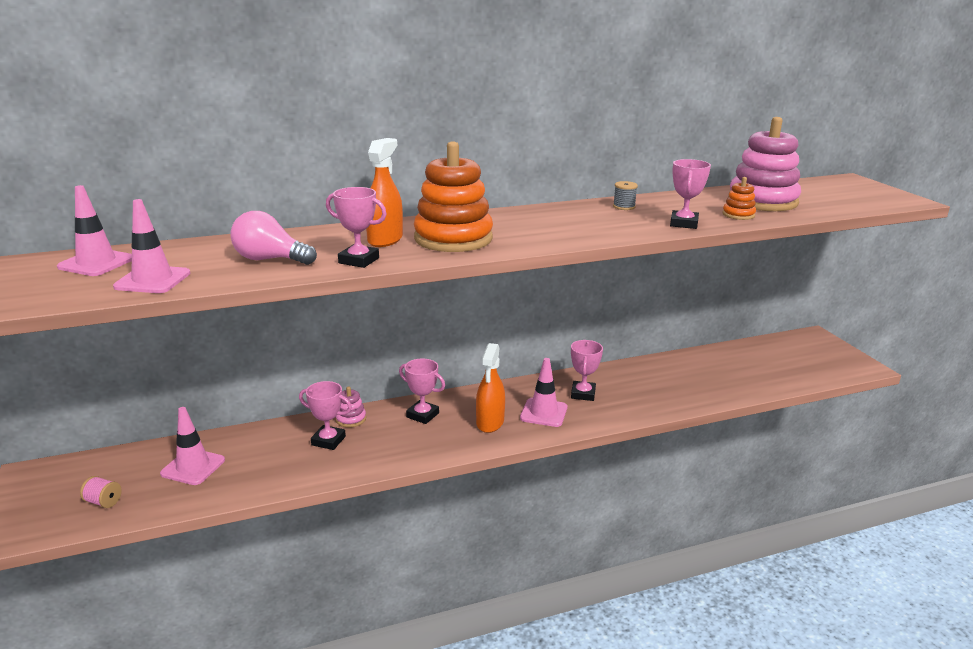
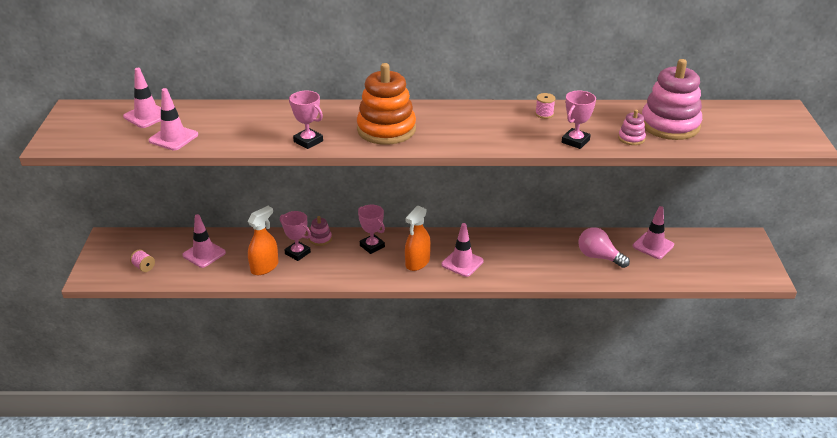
camera: 20 degrees right, 10 degrees up
pink light bulb [230,211,317,265] -> pink light bulb moved to [578,227,630,268]
orange spray bottle [366,138,403,247] -> orange spray bottle moved to [248,206,278,275]
pink trophy [571,340,603,401] -> none
grey spool [613,181,638,210] -> pink spool [535,93,556,119]
orange stacking toy [722,177,756,220] -> pink stacking toy [618,110,646,145]
none -> pink traffic cone [633,206,674,259]

